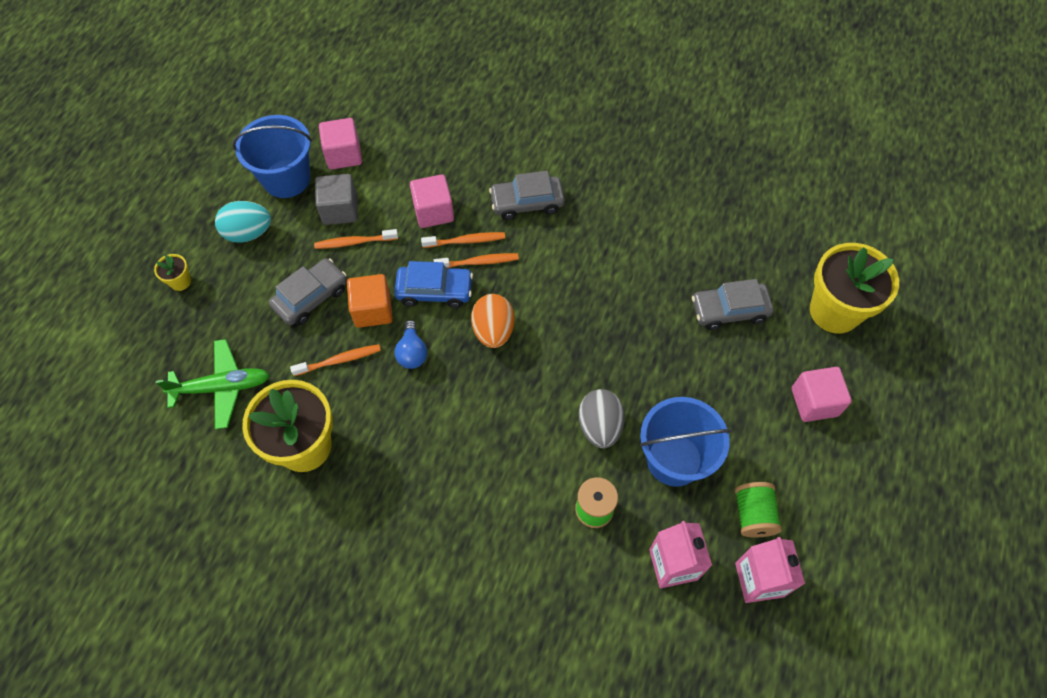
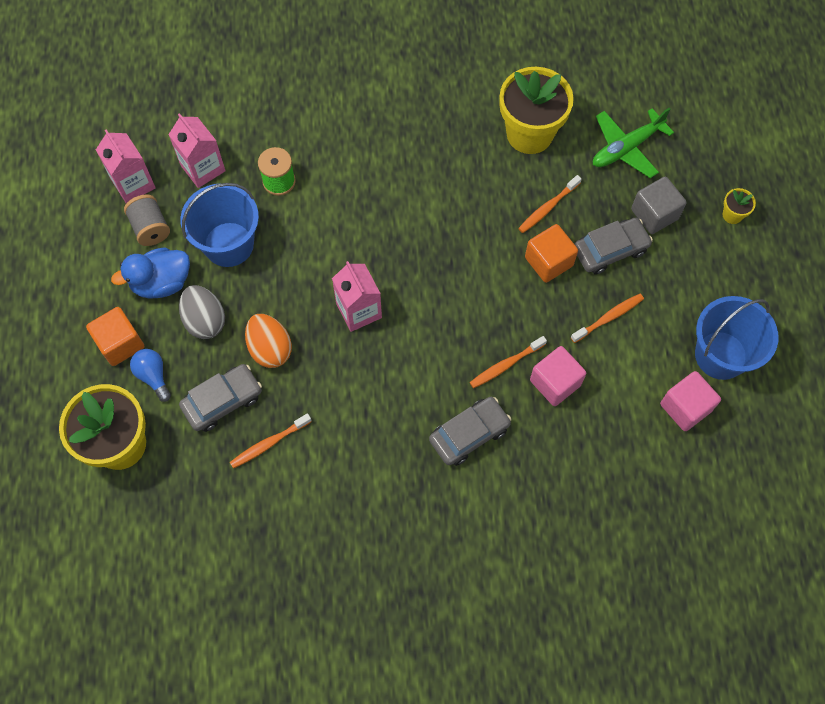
camera: 155 degrees right, 5 degrees up
turquoise egg [215,201,271,243] -> none
grey car [269,258,347,325] -> grey car turned 135 degrees counterclockwise [574,218,653,275]
grey cube [315,174,358,225] -> grey cube moved to [631,177,687,234]
blue car [394,261,473,308] -> none
blue light bulb [395,320,427,369] -> blue light bulb moved to [130,349,171,402]
orange toothbrush [433,253,519,268] -> orange toothbrush moved to [230,413,312,469]
orange egg [471,294,515,348] -> orange egg moved to [245,314,292,368]
grey egg [578,389,625,448] -> grey egg moved to [179,285,225,339]
green spool [735,482,782,538] -> grey spool [124,194,170,246]
pink cube [792,367,852,422] -> orange cube [86,307,144,366]
none -> blue duck [111,247,190,299]
none -> pink carton [332,261,382,332]

